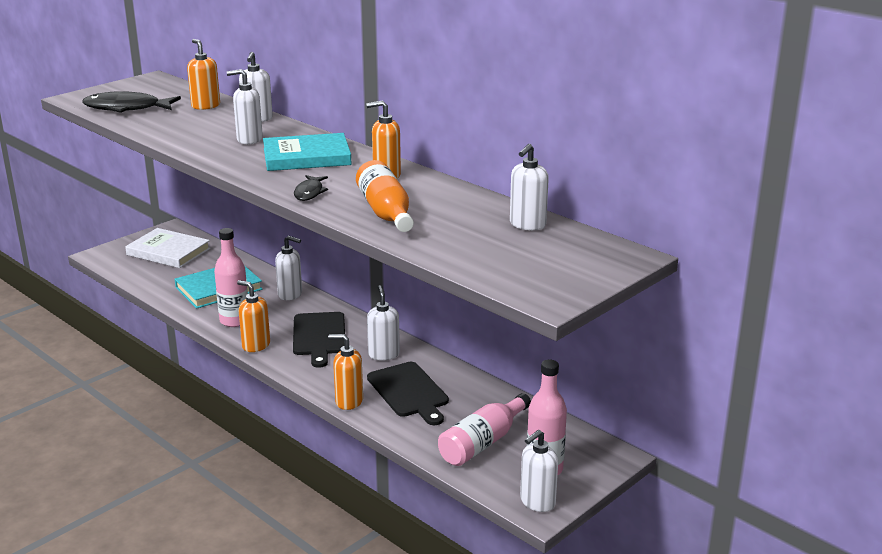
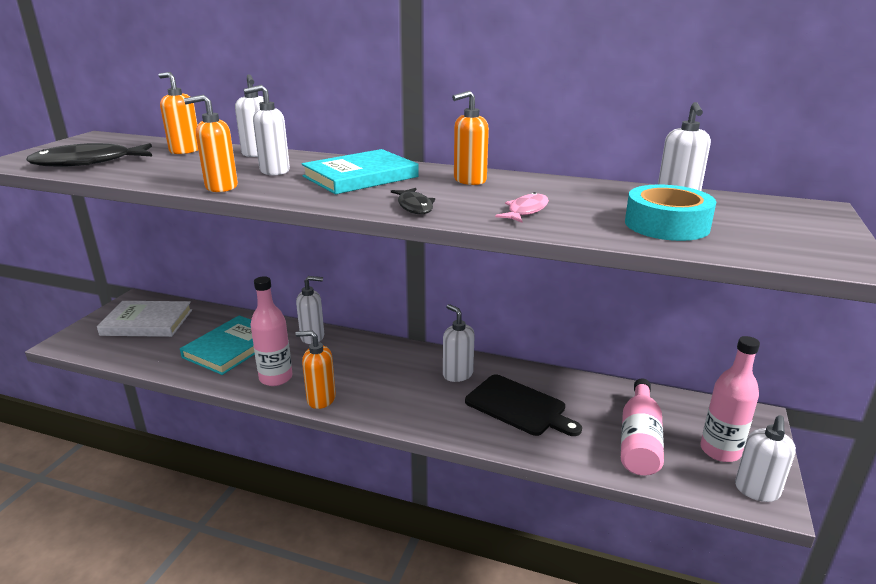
camera: 25 degrees left, 0 degrees up
black cutting board [293,312,345,368] -> none
orange soap dispenser [328,334,363,410] -> orange soap dispenser moved to [184,95,238,192]
orange bottle [356,160,414,232] -> pink fish [495,192,549,223]
none -> turquoise tape [625,184,716,241]

